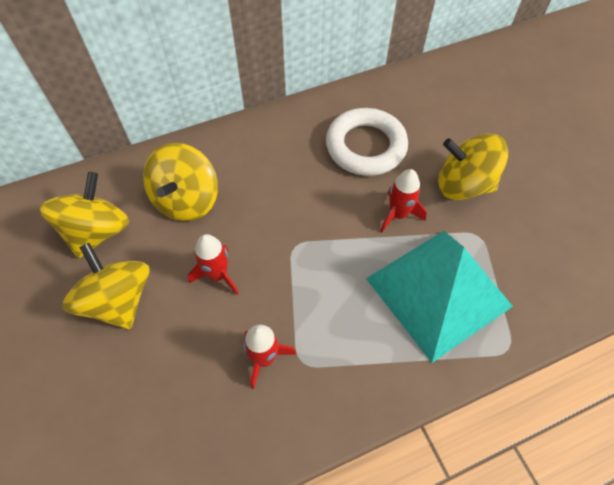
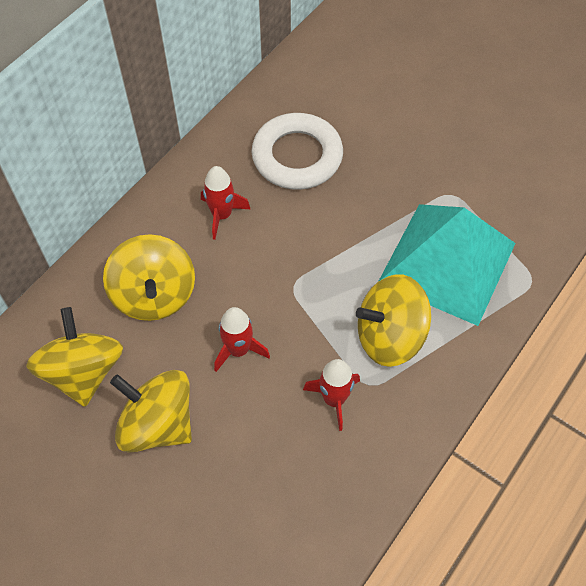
camera: 30 degrees left, 0 degrees up
red rocket [380,169,427,232] -> red rocket moved to [201,166,250,240]
yellow spinning top [438,133,508,200] -> yellow spinning top moved to [356,274,431,367]

